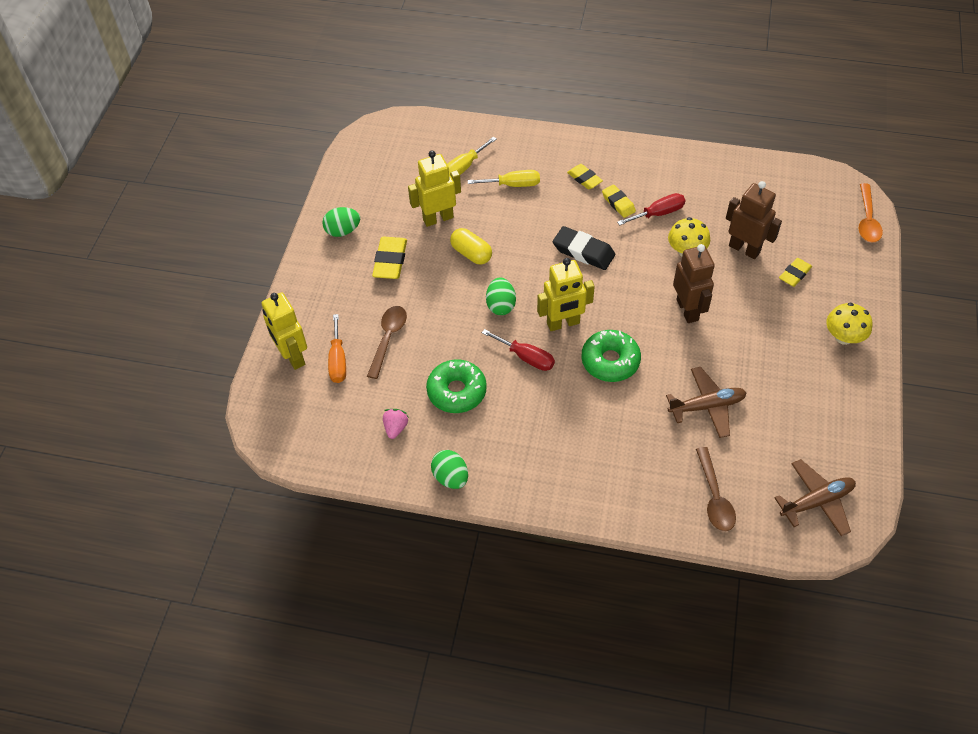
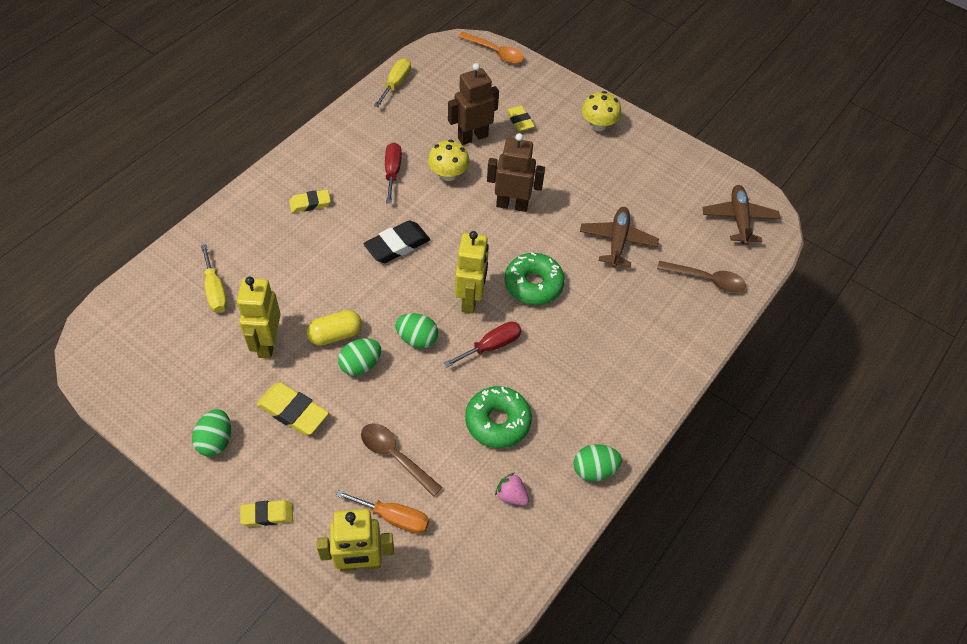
camera: 70 degrees left, 0 degrees up
yellow screwdriver [468,170,540,187] -> yellow screwdriver moved to [374,58,411,107]
yellow eraser [602,185,636,218] -> yellow eraser moved to [240,500,293,527]
none -> green egg [338,338,381,376]

